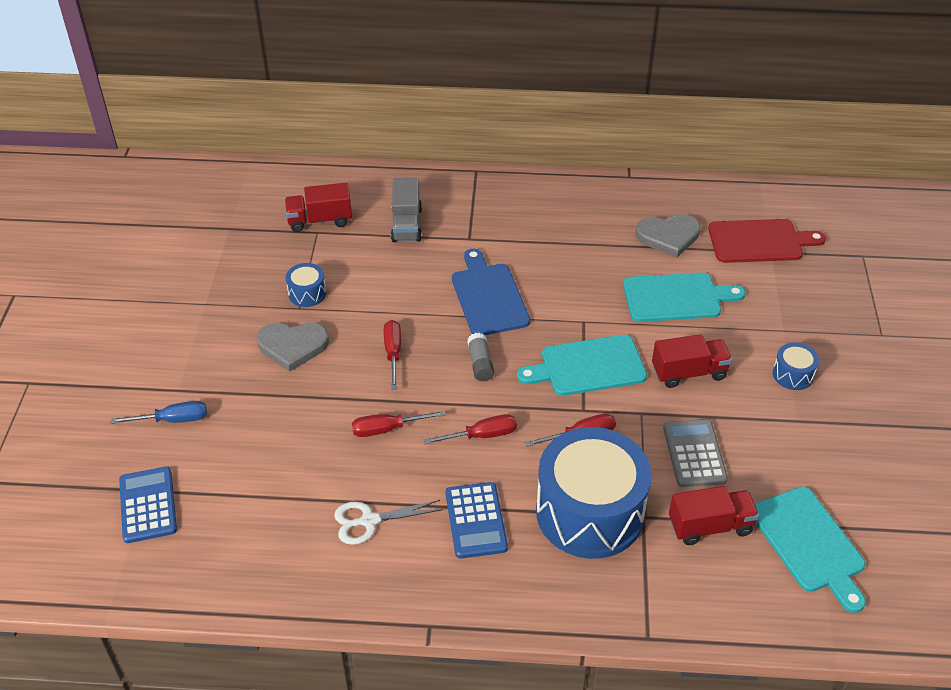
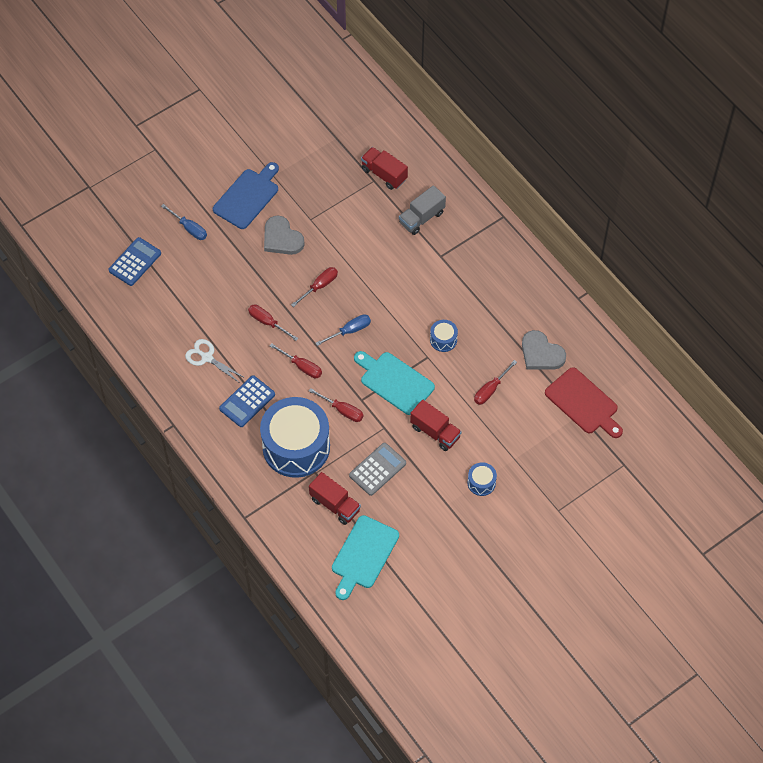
camera: 50 degrees right, 15 degrees up
blue drum [286,263,326,307] -> blue drum moved to [430,320,458,352]
blue cutting board [452,249,530,335] -> blue cutting board moved to [213,162,279,229]
grey glue stick [467,333,494,381] -> blue screwdriver [316,314,371,346]
turquoise cutting board [623,273,745,322] -> red screwdriver [474,360,517,405]

